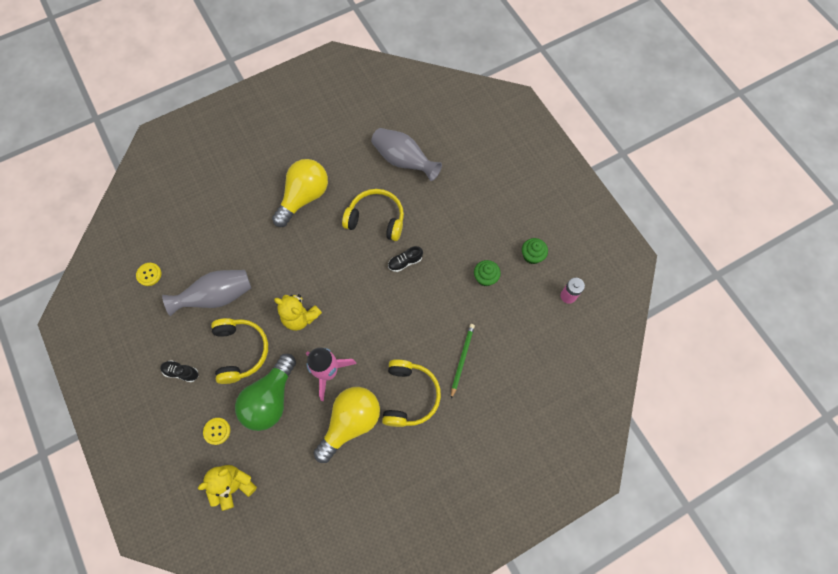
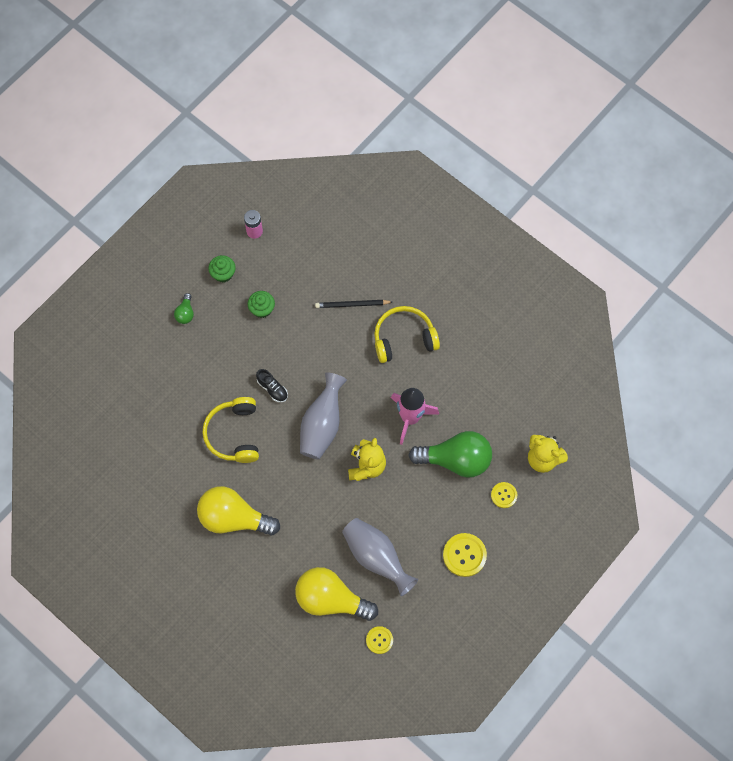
camera: 110 degrees left, 0 degrees up
black shoe [160,360,198,382] -> yellow button [443,533,487,577]
yellow headphones [211,318,268,384] -> none
yellow light bulb [314,387,380,463] -> yellow light bulb moved to [295,567,378,621]
grey vase [371,128,442,181] -> grey vase moved to [300,372,347,459]
green pencil [451,324,475,399] -> black pencil [315,300,392,308]
none -> green light bulb [174,293,194,324]

